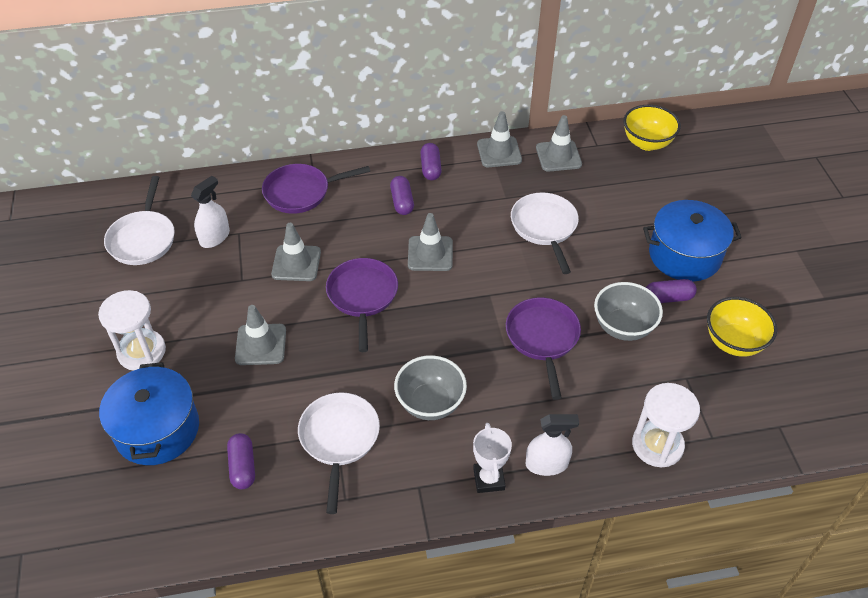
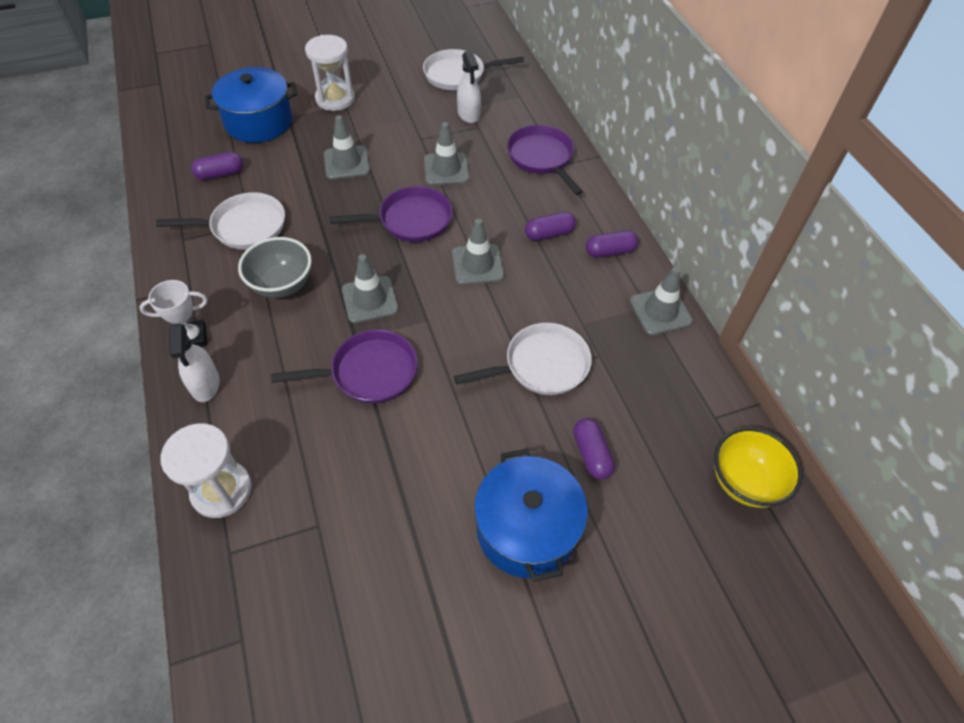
camera: 80 degrees right, 5 degrees up
white spray bottle [191,176,230,248] -> white spray bottle turned 45 degrees clockwise [457,50,481,123]
grey traffic cone [536,115,582,172] -> grey traffic cone moved to [342,254,399,323]
grey bowl [594,282,663,341] -> none
purple capsule [646,279,697,303] -> purple capsule moved to [573,418,615,480]
yellow bowl [707,297,777,357] -> none

